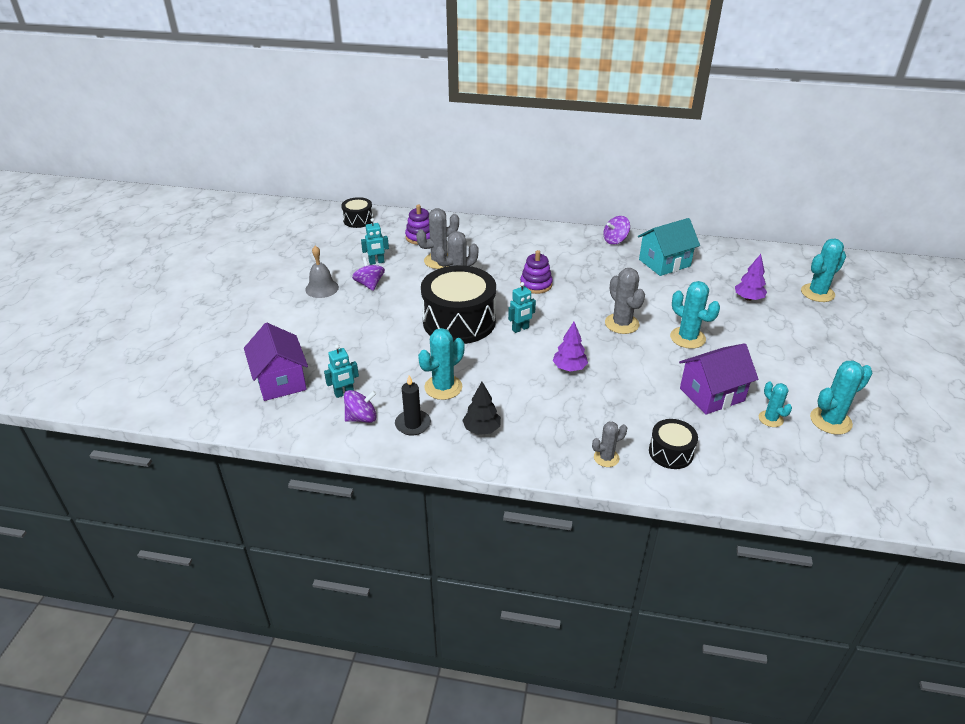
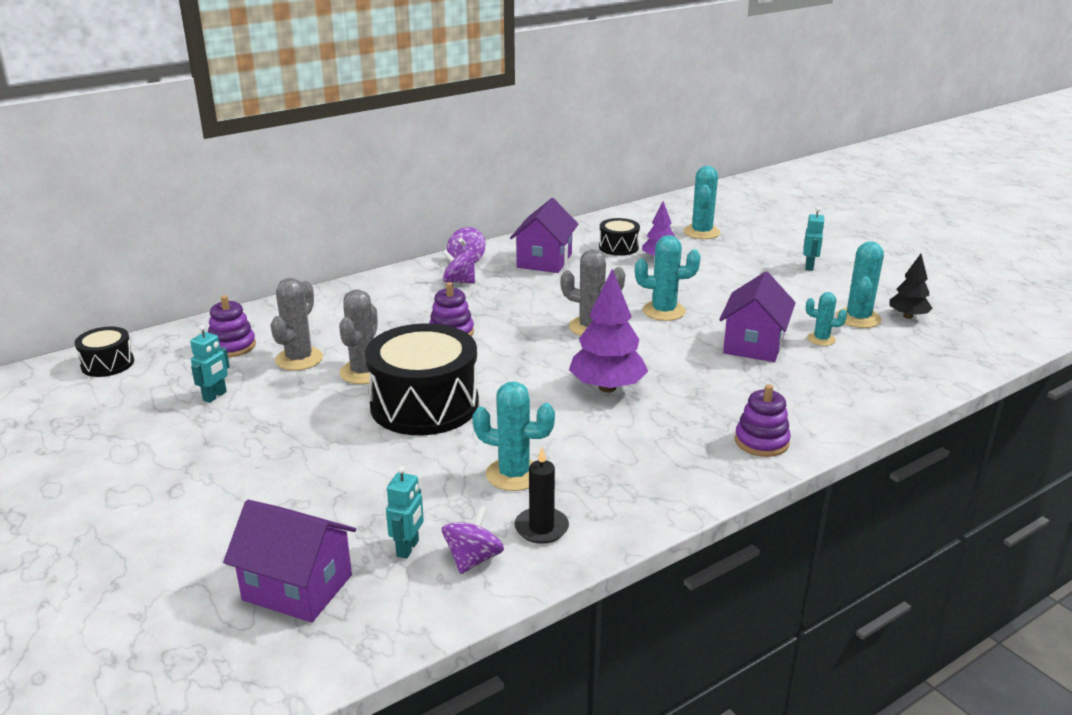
camera: 45 degrees left, 10 degrees down
grey bell [305,246,339,298] -> none
purple spinning top [352,257,385,291] -> purple spinning top moved to [442,250,475,284]
turquoise cactus [418,328,464,400] -> turquoise cactus turned 75 degrees counterclockwise [472,381,555,491]
black tree [462,382,501,435] -> black tree moved to [889,254,932,319]
turquoise robot [508,282,536,333] -> turquoise robot moved to [803,207,825,271]
purple tree [553,322,588,371] -> purple tree [569,269,648,393], size x1.67
grey cactus [592,422,627,467] -> purple stacking toy [735,384,791,457]
turquoise house [638,218,700,276] -> purple house [510,198,578,273]
black drum [649,419,698,469] -> black drum moved to [599,218,640,256]

